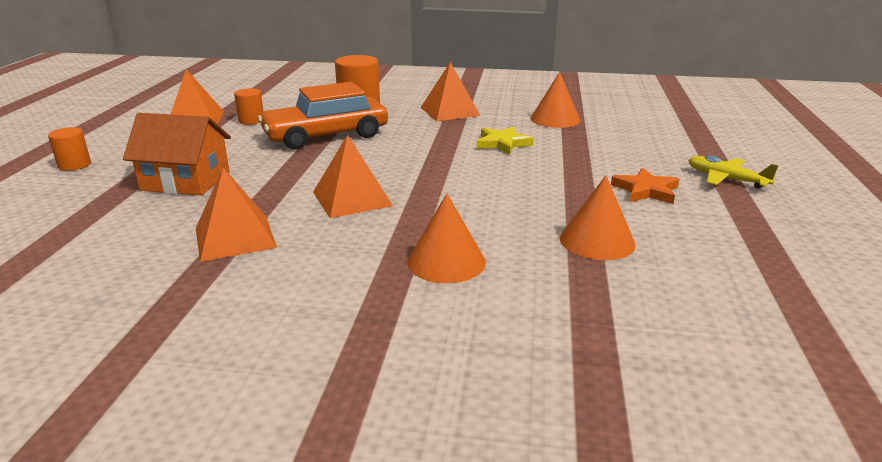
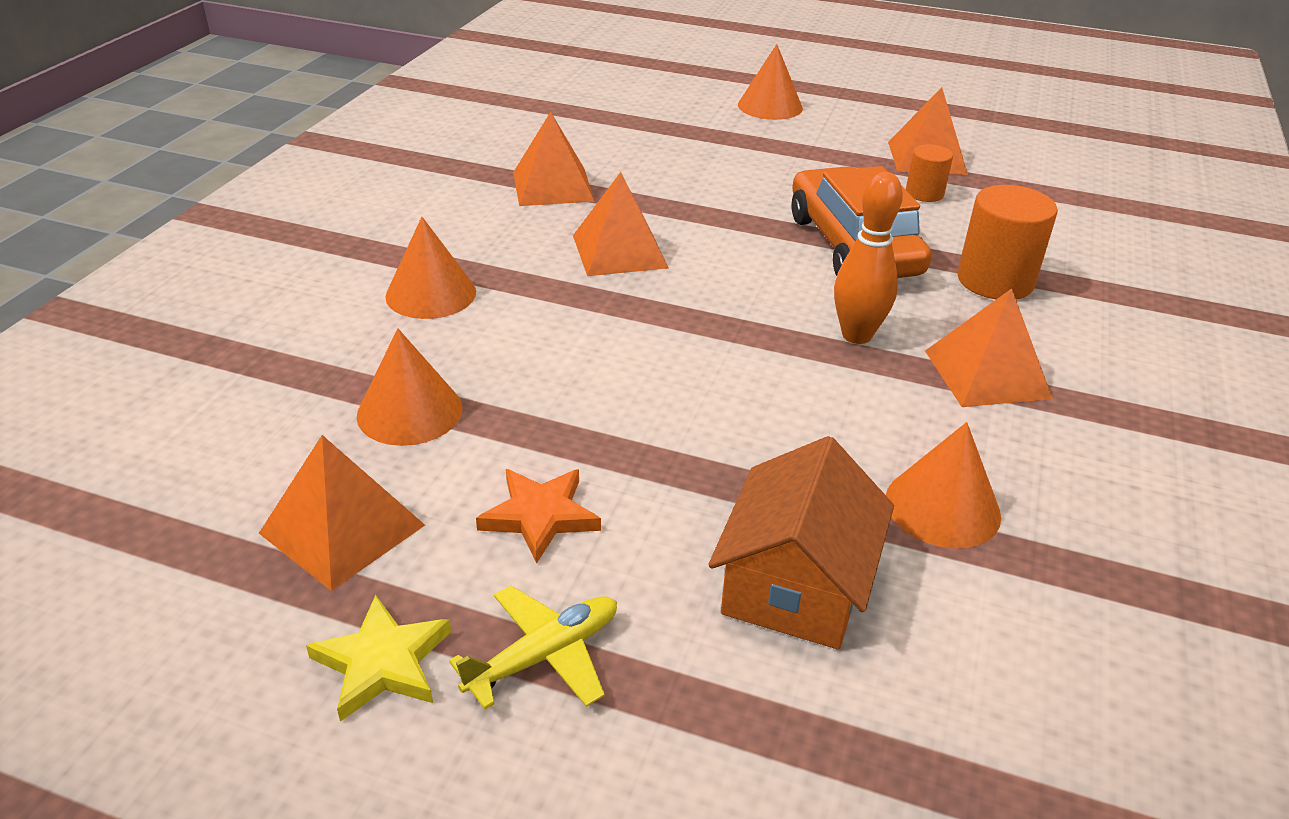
camera: 100 degrees right, 10 degrees up
orange cylinder [48,127,91,171] -> orange cone [738,44,803,120]
orange house [123,113,231,195] -> orange house moved to [708,436,894,650]
yellow star [477,126,533,155] -> yellow star moved to [306,595,451,722]
none -> orange pyramid [259,435,425,591]
none -> orange bowling pin [834,172,903,344]

